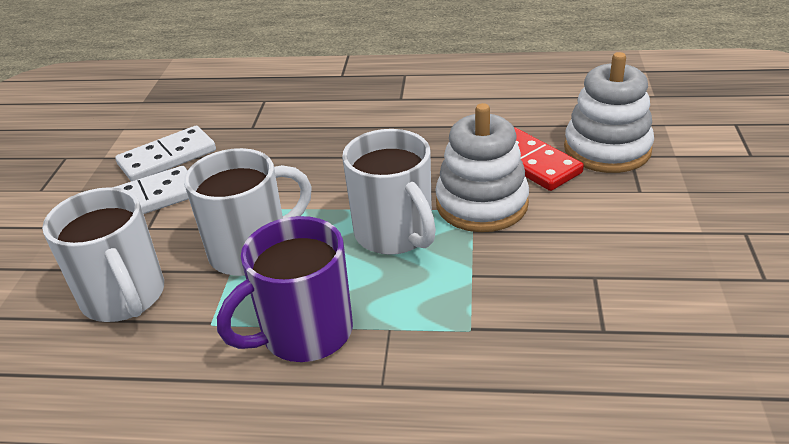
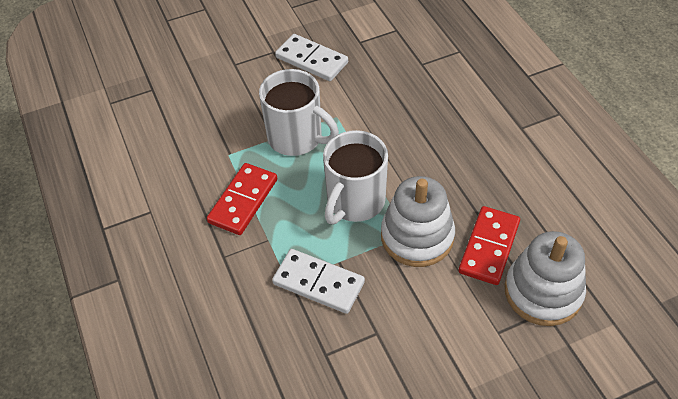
camera: 60 degrees right, 15 degrees up
white mug [42,187,164,322] -> none
white domino [115,126,216,181] -> white domino moved to [272,249,365,314]
purple mug [217,216,353,362] -> red domino [207,163,277,235]

